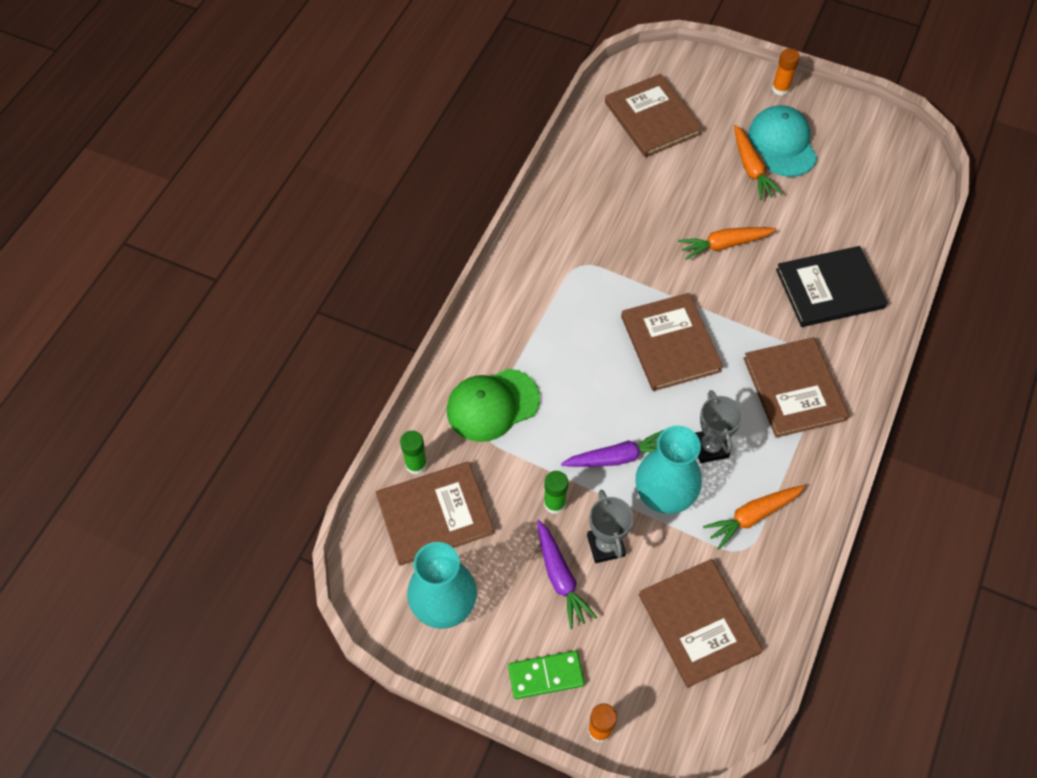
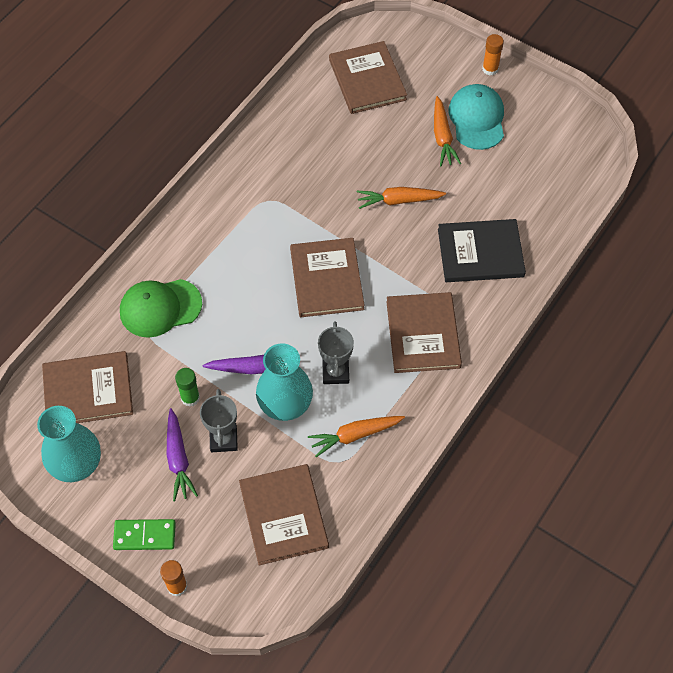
camera: 10 degrees right, 0 degrees up
green glue stick [400,431,427,474] -> none

